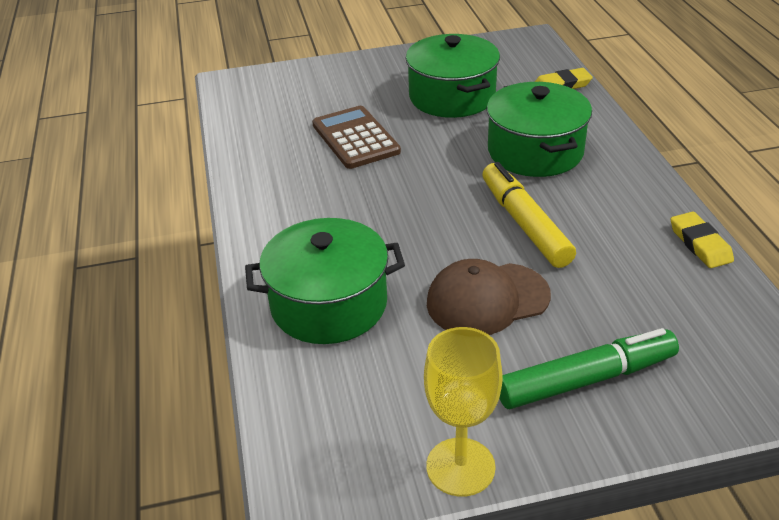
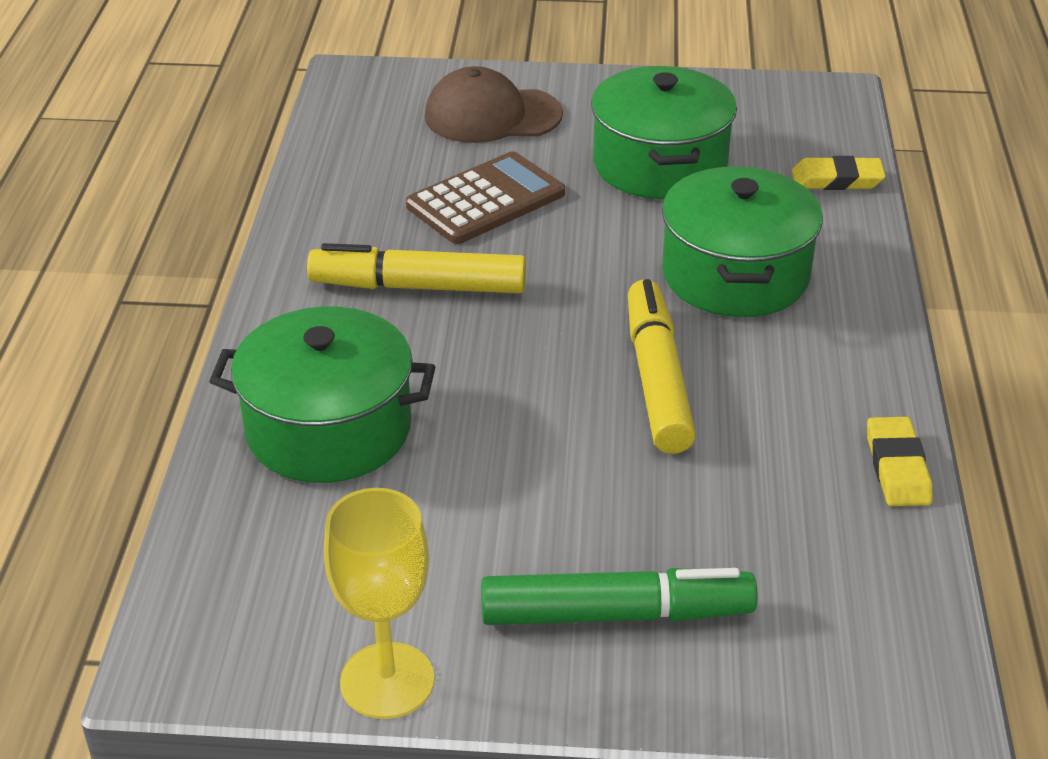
camera: 15 degrees right, 0 degrees up
brown calculator [312,106,401,169] -> brown calculator turned 60 degrees clockwise [406,151,565,244]
brown cap [427,259,551,335] -> brown cap moved to [425,66,563,143]
none -> yellow marker [307,243,526,293]

